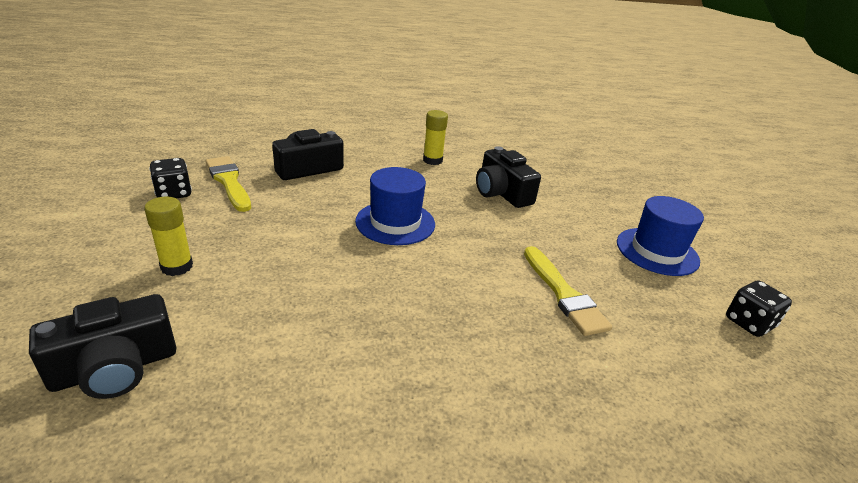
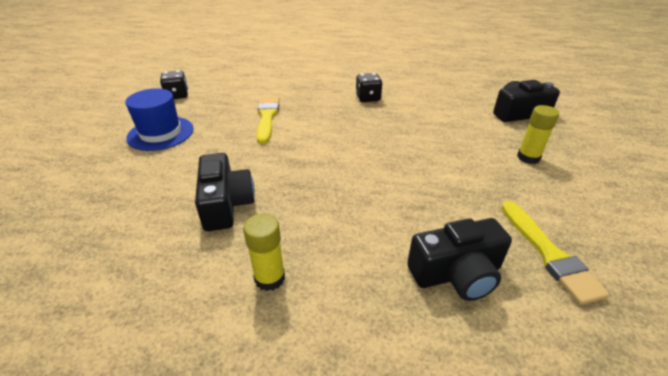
camera: 160 degrees left, 5 degrees up
black dice [149,158,192,198] -> black dice moved to [356,73,383,102]
blue hat [355,167,435,245] -> none

